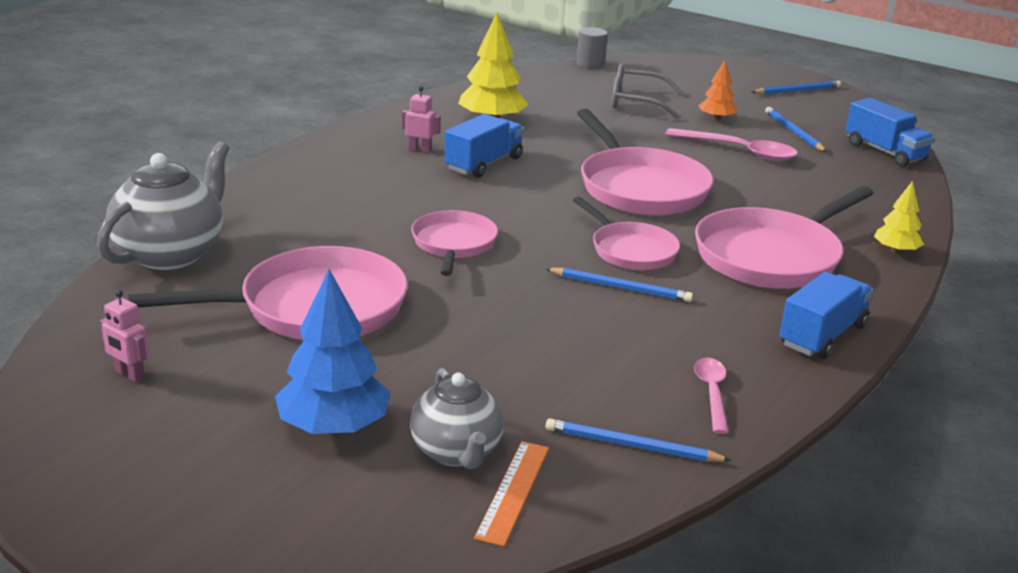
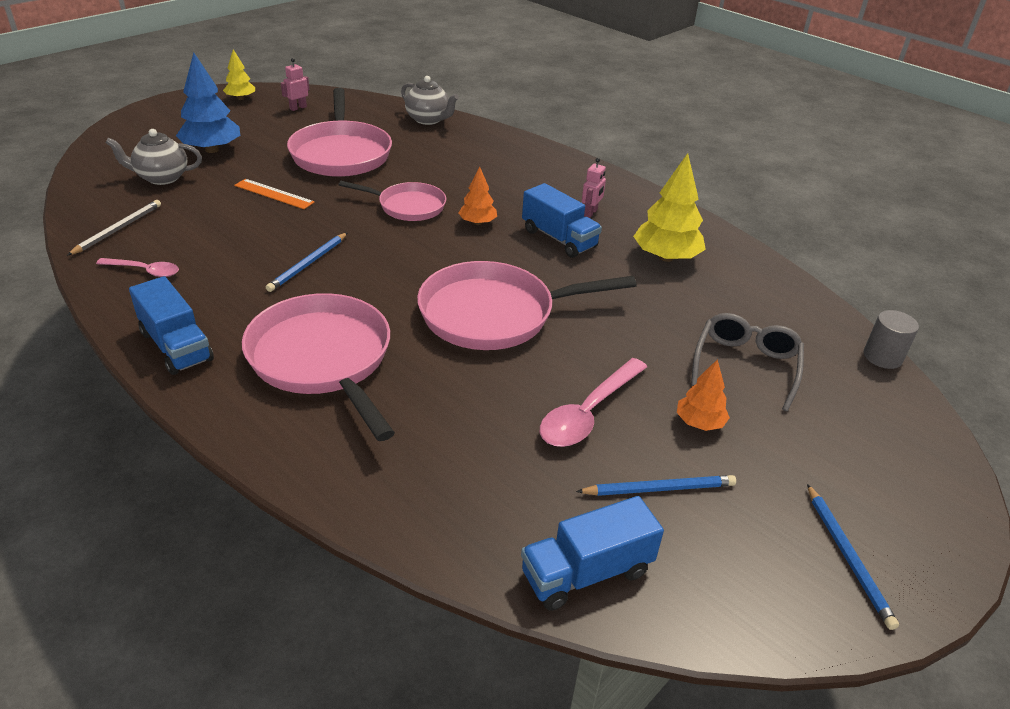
camera: 100 degrees right, 10 degrees up
grey teapot [97,141,229,270] -> grey teapot [401,76,459,125], size x0.66
orange ruler [474,441,549,547] -> orange ruler moved to [234,179,315,209]
blue pencil [546,418,731,462] -> grey pencil [67,200,161,256]
pink pan [573,197,680,270] -> none
yellow tree [874,181,924,254] -> yellow tree moved to [223,49,255,100]
none -> orange tree [458,167,497,225]

